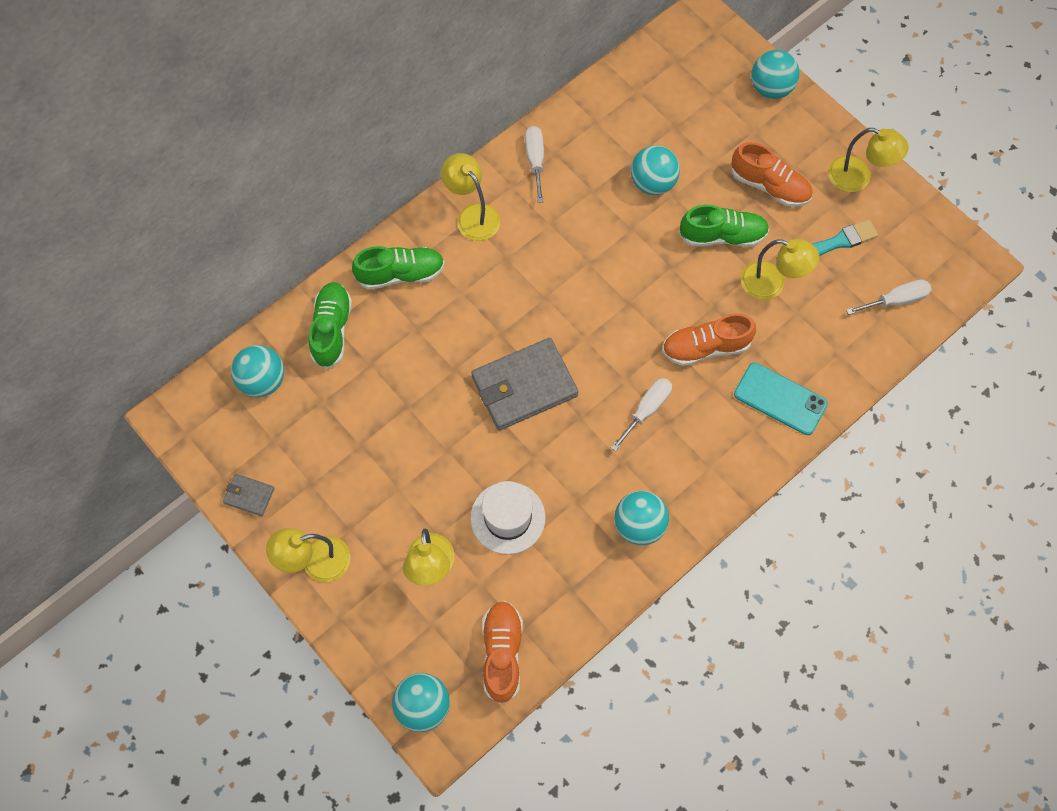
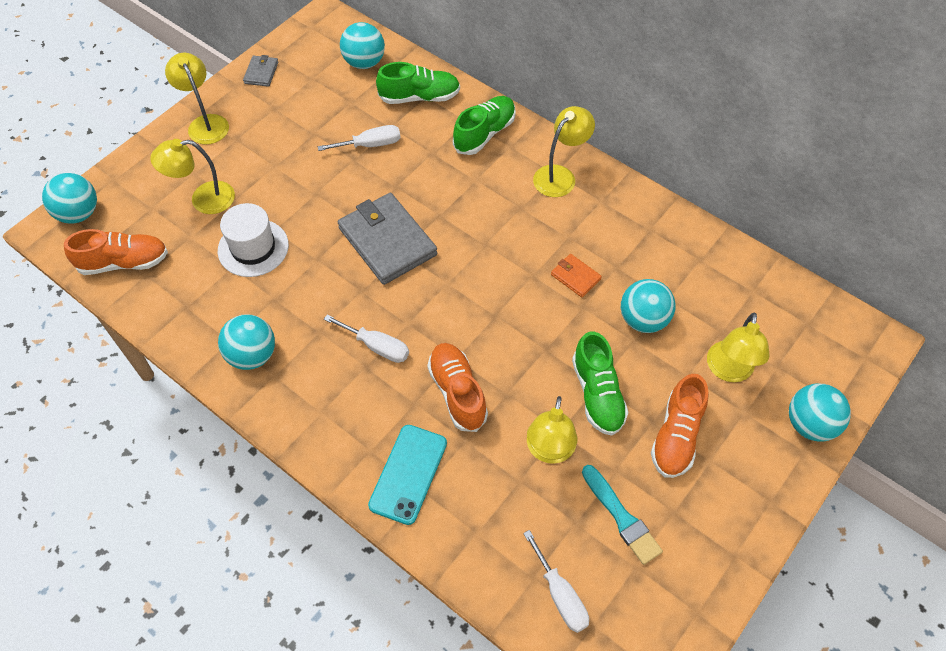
camera: 80 degrees right, 10 degrees down
green shoe [352,246,445,290] -> green shoe turned 120 degrees counterclockwise [453,96,516,155]
white screwdriver [525,126,544,203] -> white screwdriver moved to [318,125,401,151]
yellow lamp [828,128,909,192] -> yellow lamp moved to [707,313,770,382]
none -> orange wallet [551,254,602,297]

